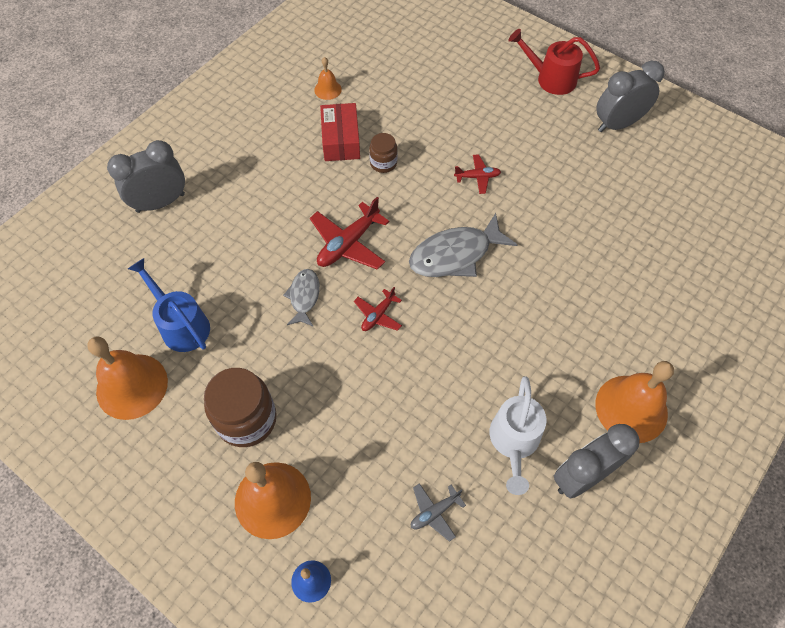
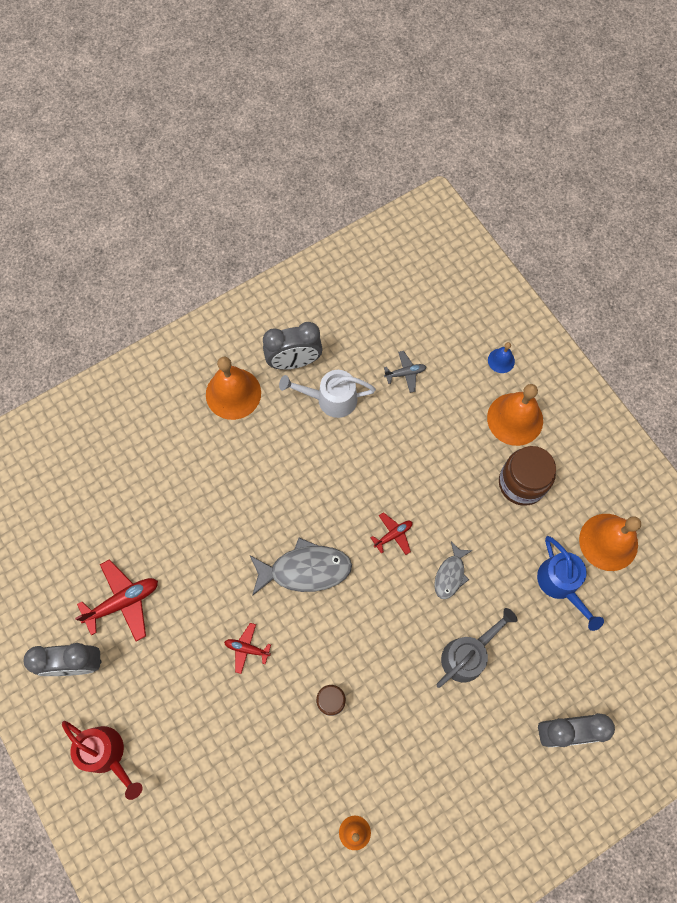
camera: 160 degrees left, 10 degrees up
red plane [310,197,389,270] -> red plane moved to [75,559,158,642]
red box [320,103,360,161] -> none
white watering can [490,376,547,495] -> white watering can turned 120 degrees counterclockwise [279,370,376,418]
none -> grey watering can [437,608,518,688]

